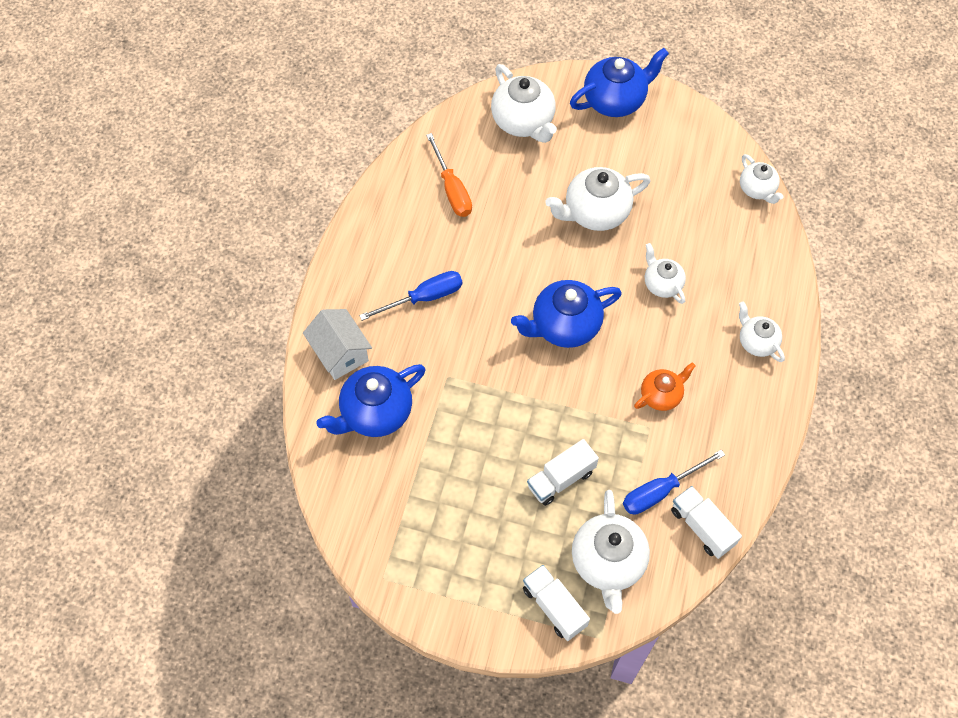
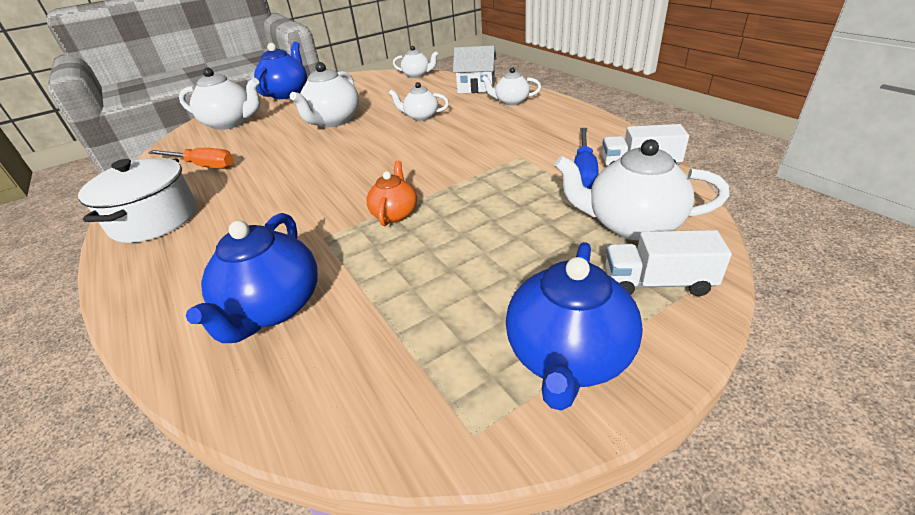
camera: 45 degrees left, 25 degrees down
white house [303,309,372,380] -> white house moved to [453,45,497,93]
blue screwdriver [359,271,463,321] -> none
blue teapot [511,280,622,348] -> blue teapot moved to [506,242,643,411]
white truck [527,439,599,506] -> none
white teapot [572,490,650,614] -> white teapot turned 150 degrees clockwise [555,139,730,240]
orange teapot [634,363,696,411] -> orange teapot moved to [366,160,417,226]
none -> white pot [78,158,196,243]

